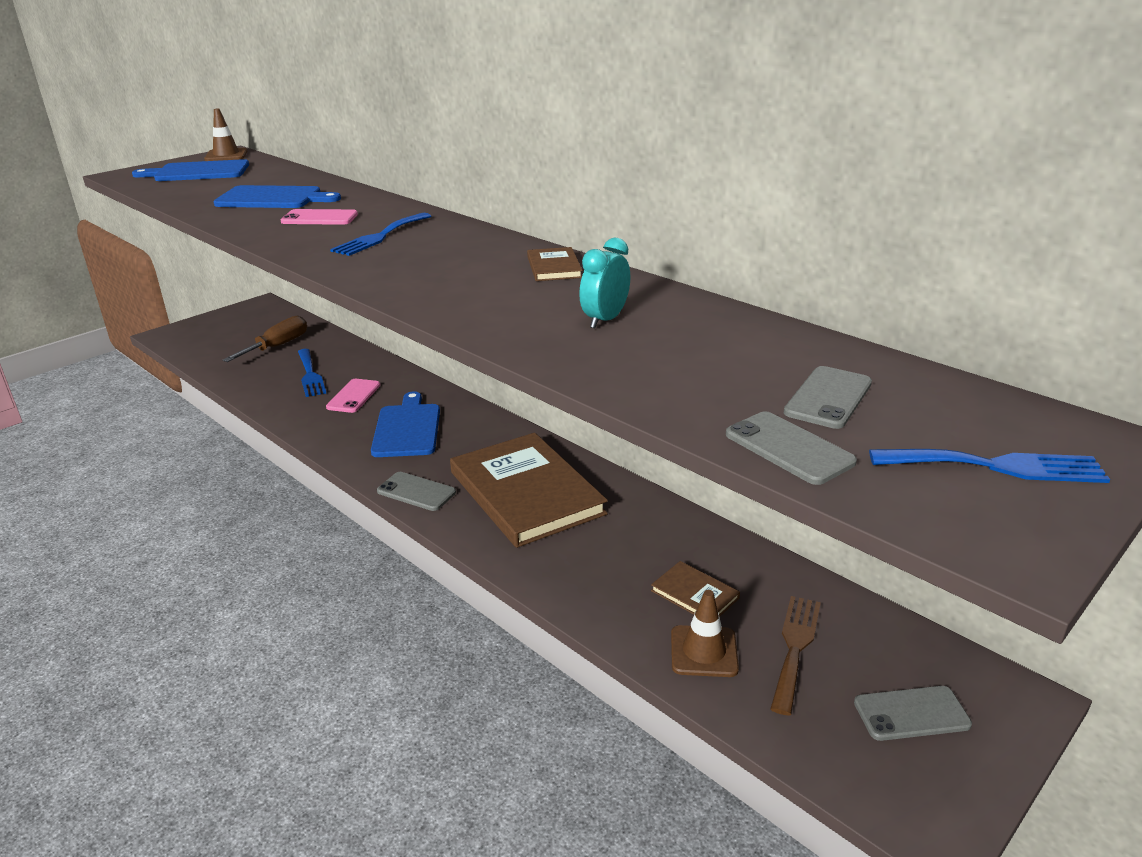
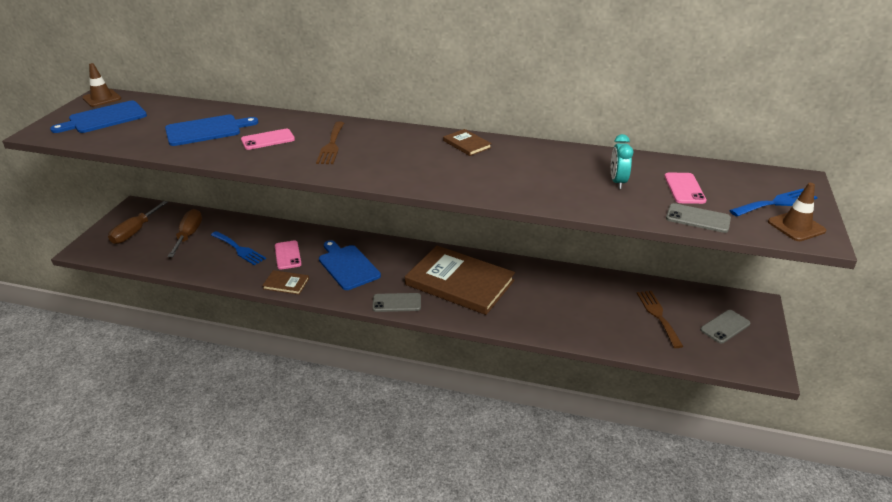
camera: 30 degrees left, 5 degrees up
blue fork [330,213,431,256] -> brown fork [316,122,344,164]
turquoise clock [579,238,630,328] -> turquoise clock moved to [611,134,633,189]
brown book [651,561,740,617] -> brown book moved to [262,270,309,295]
brown traffic cone [671,590,739,677] -> brown traffic cone moved to [768,183,826,241]
grey phone [784,366,872,429] -> pink phone [664,173,706,204]
none -> brown screwdriver [108,201,168,244]

